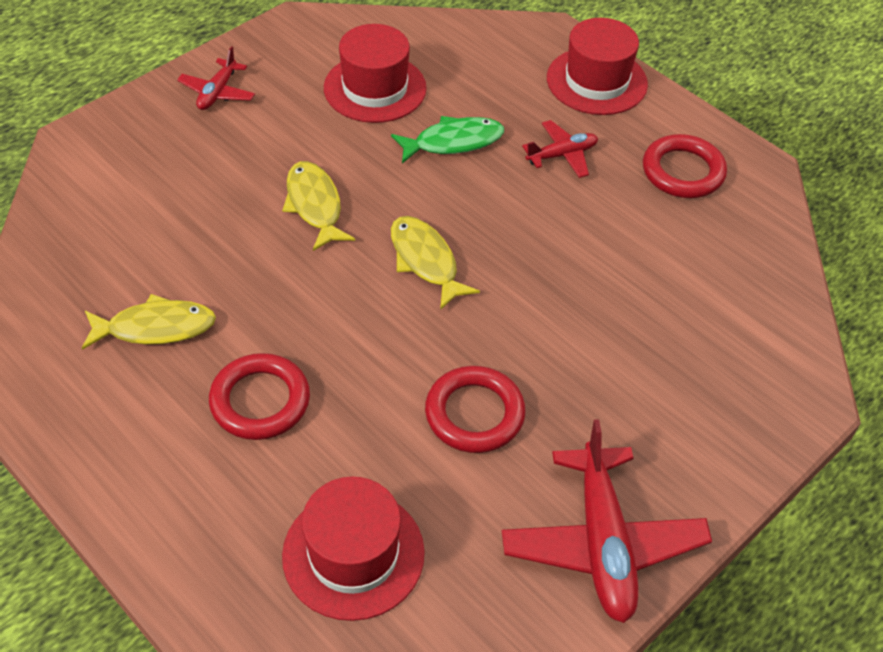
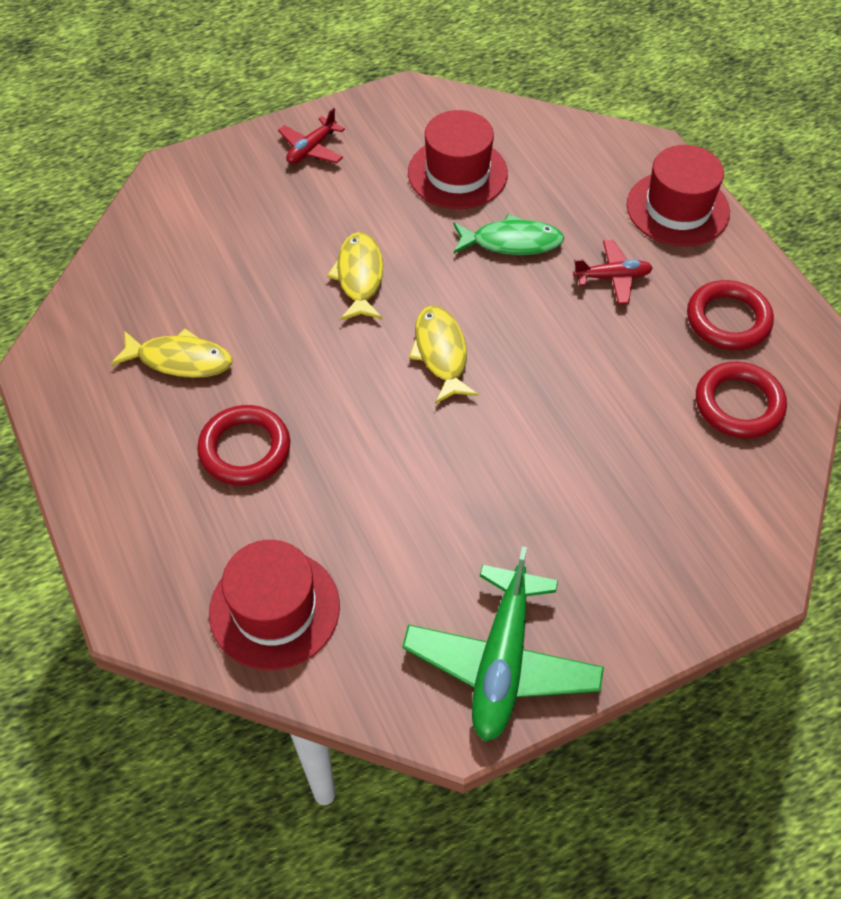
camera: 20 degrees right, 5 degrees up
red ring [425,366,526,453] -> red ring moved to [696,362,787,438]
red plane [502,419,712,623] -> green plane [402,546,604,742]

